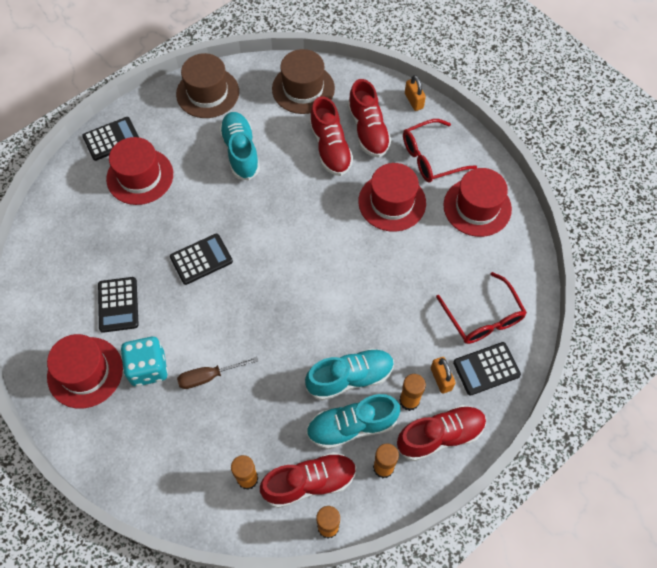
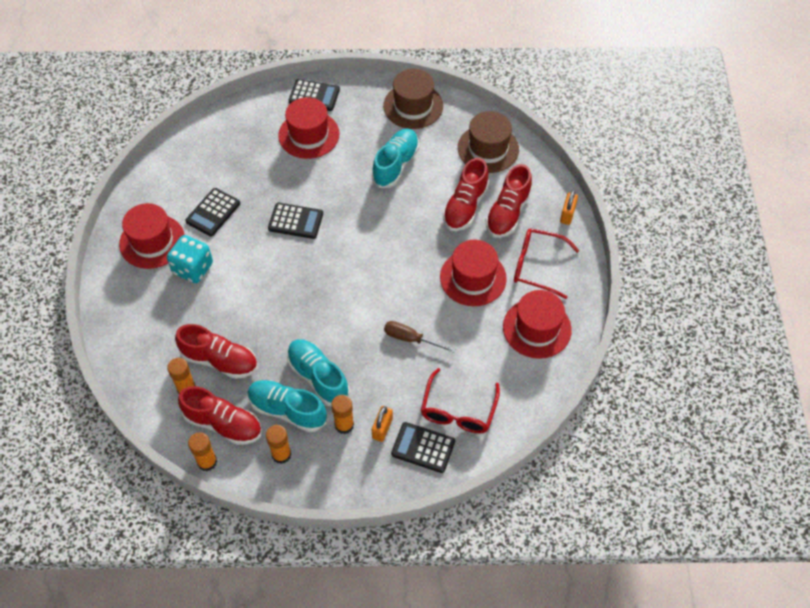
camera: 40 degrees right, 5 degrees down
brown screwdriver [177,357,258,389] -> brown screwdriver moved to [384,321,456,353]
turquoise shoe [305,348,394,401] -> turquoise shoe turned 150 degrees counterclockwise [287,339,350,407]
red shoe [397,405,486,461] -> red shoe moved to [175,324,258,379]

